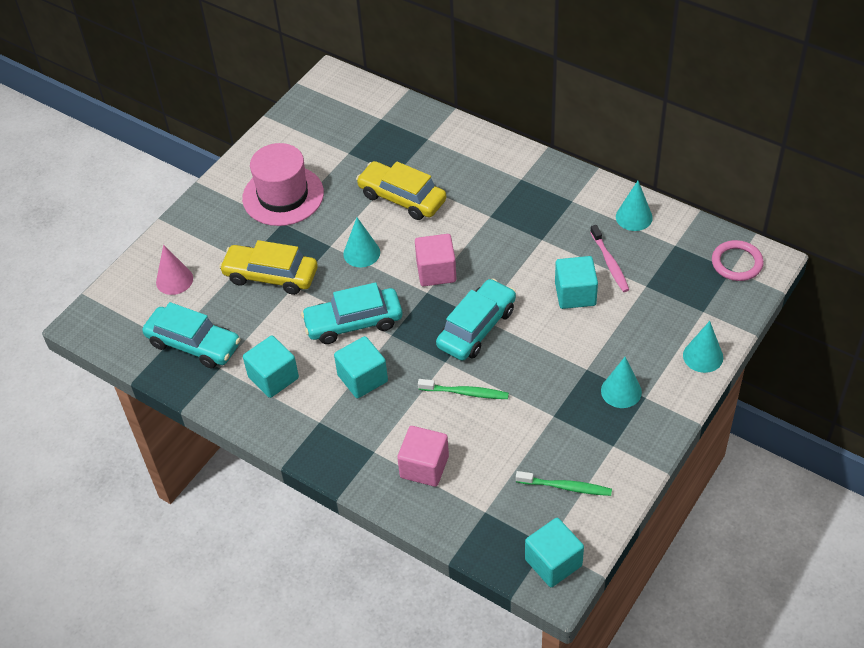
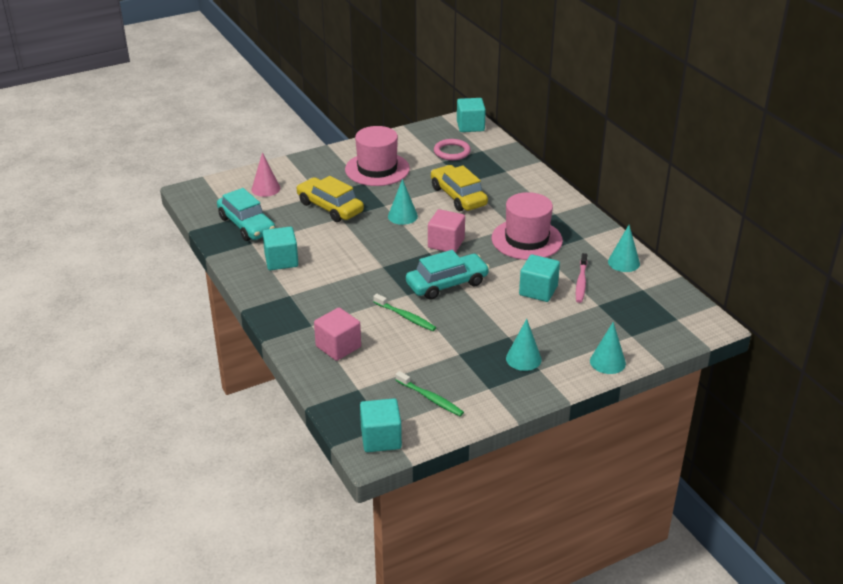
camera: 25 degrees right, 15 degrees down
turquoise car [301,282,402,344] -> none
turquoise cube [334,336,388,398] -> turquoise cube moved to [457,98,486,132]
pink ring [712,240,764,281] -> pink ring moved to [434,139,471,160]
none -> pink hat [492,192,563,260]

